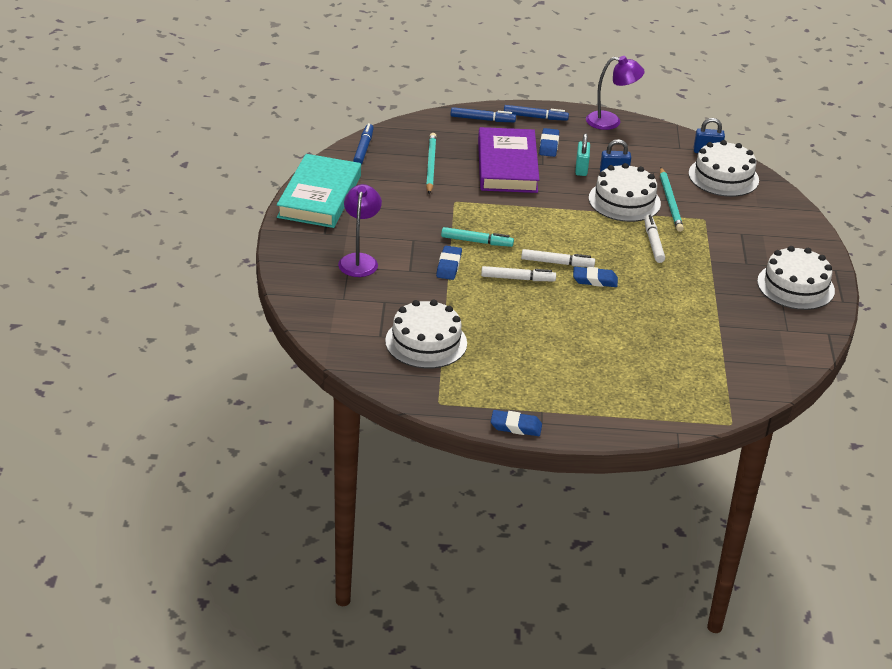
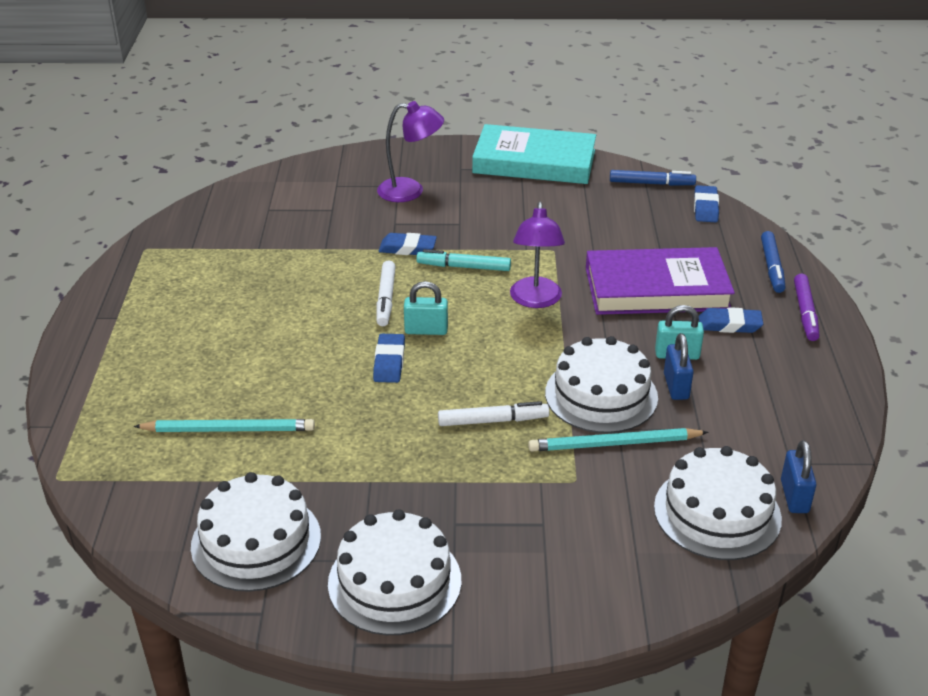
camera: 90 degrees right, 0 degrees up
white cake [385,300,467,369] -> white cake moved to [191,472,321,592]
turquoise pencil [426,133,437,194] -> turquoise pencil moved to [134,419,315,432]
turquoise marker [441,227,514,247] -> turquoise marker turned 90 degrees clockwise [416,249,511,271]
blue eraser [491,410,542,436] -> blue eraser moved to [694,185,719,222]
blue marker [504,105,569,121] -> purple marker [794,274,819,341]
white marker [521,249,595,267] -> turquoise padlock [404,281,448,335]
purple lamp [586,56,645,130] -> purple lamp moved to [510,202,565,308]

